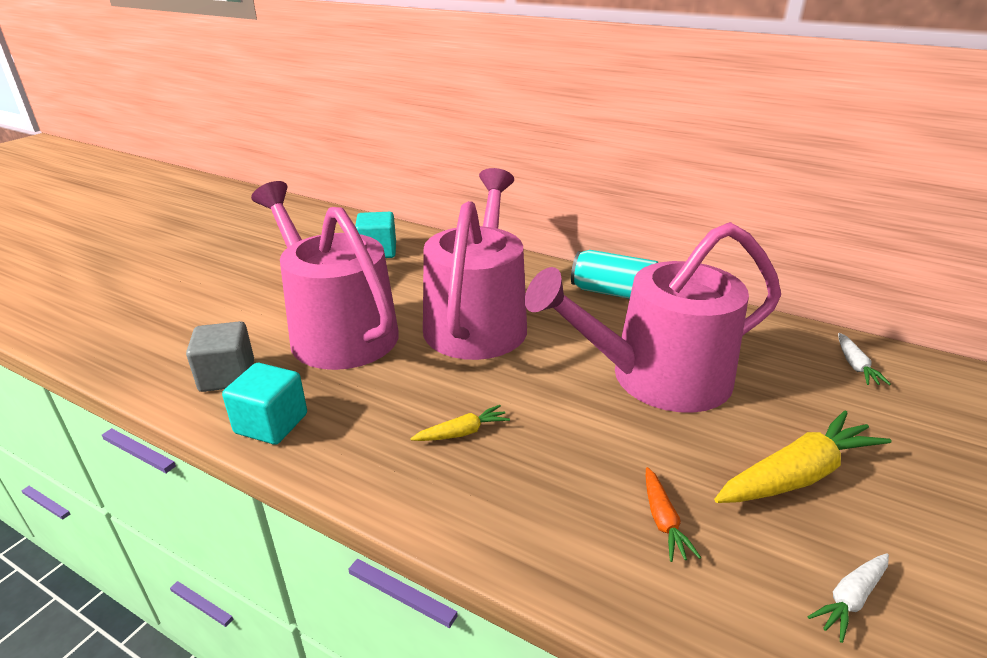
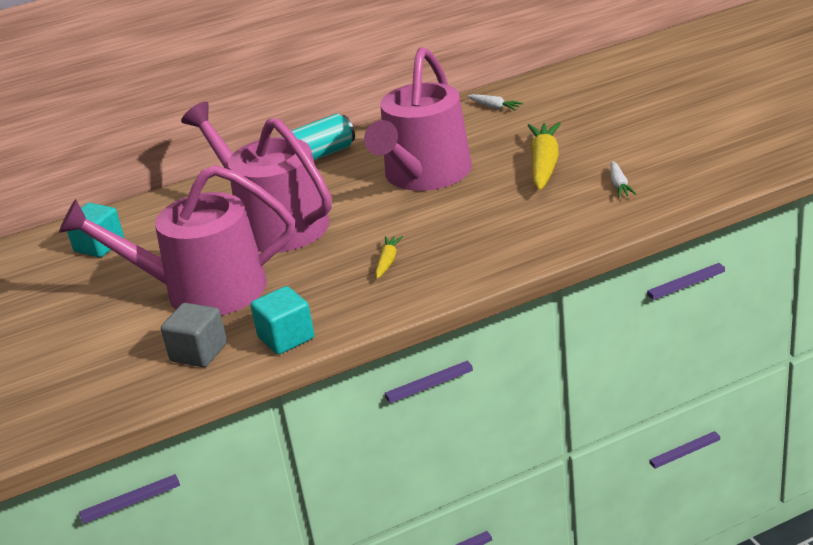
camera: 50 degrees left, 0 degrees up
orange carrot [646,467,701,562] -> none

